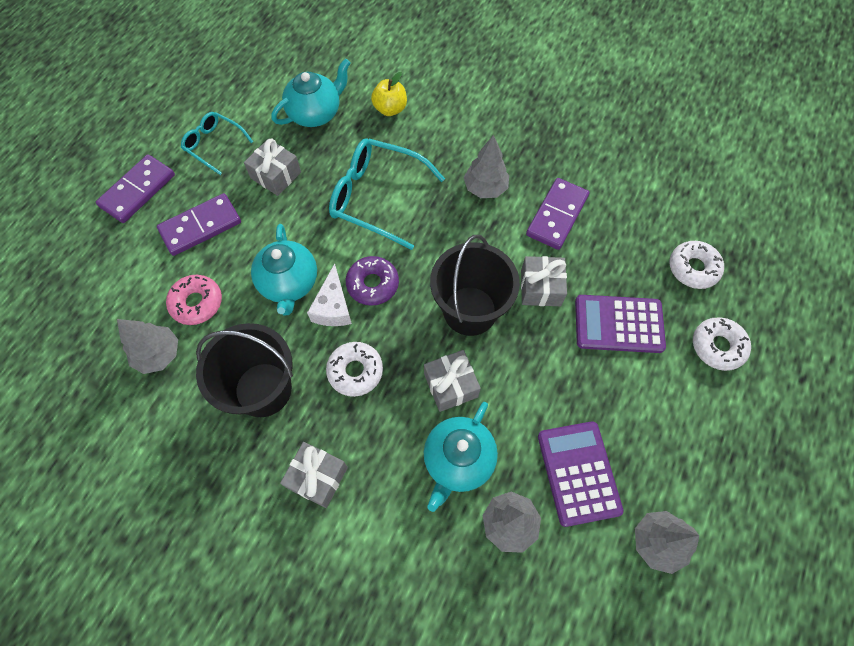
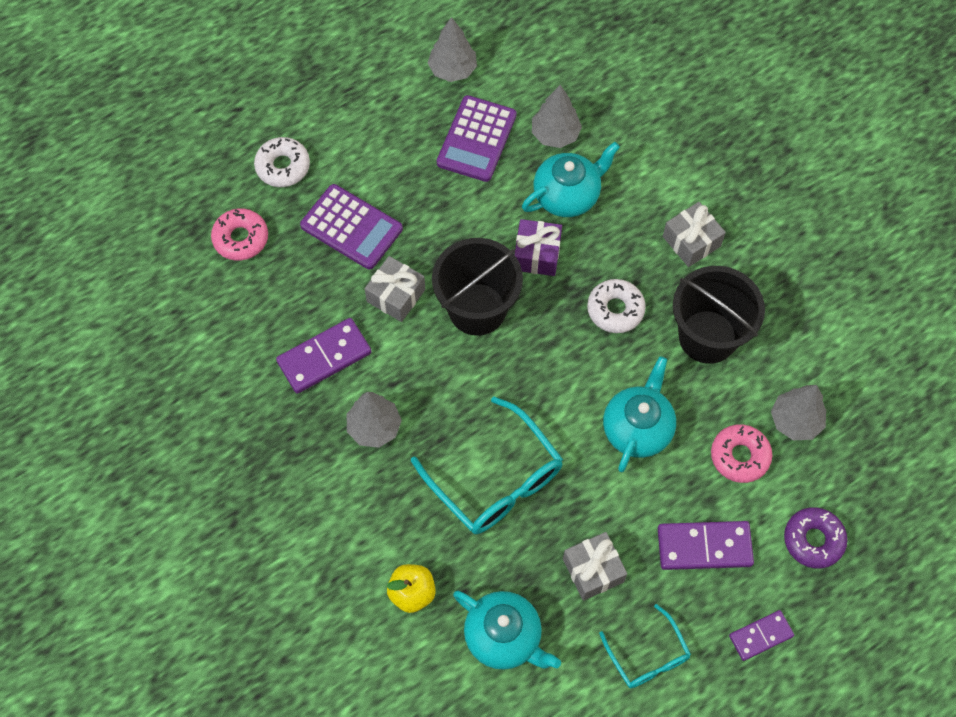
camera: 150 degrees left, 0 degrees up
purple domino [96,154,175,223] -> purple domino [729,610,794,661], size x0.63
turquoise teapot [271,58,350,127] -> turquoise teapot turned 135 degrees counterclockwise [453,591,561,670]
white cheese [307,263,352,326] -> none
purple donut [346,256,399,306] -> purple donut moved to [784,507,848,569]
grey gift [424,350,481,412] -> purple gift [514,219,562,276]
white donut [670,241,724,289] -> pink donut [211,208,268,261]

